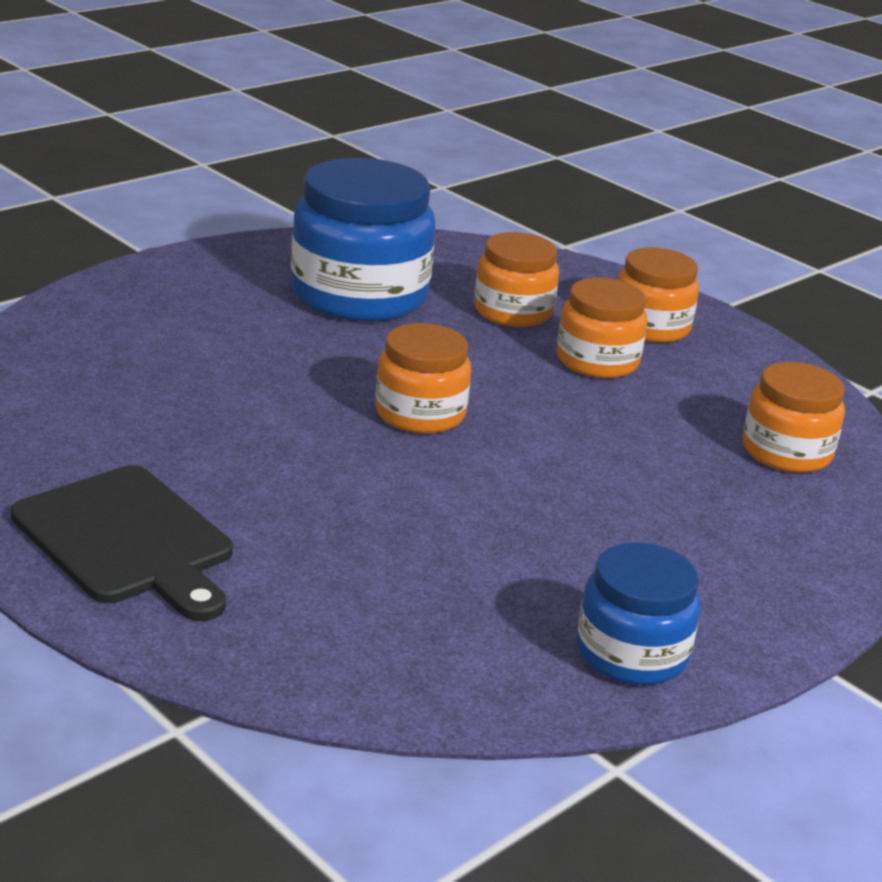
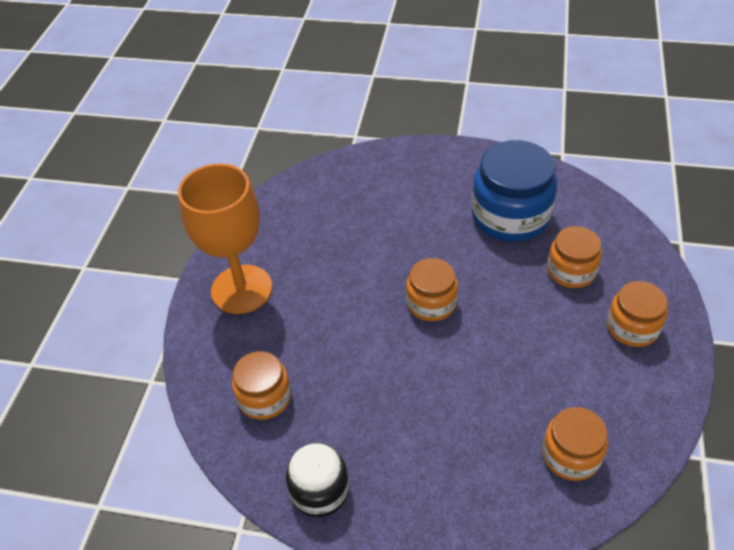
camera: 60 degrees right, 20 degrees up
black cutting board [11,465,233,621] -> orange goblet [178,163,272,314]
orange jar [557,278,648,378] -> orange jar moved to [232,351,291,420]
blue jar [577,542,700,685] -> black jar [286,442,349,517]

